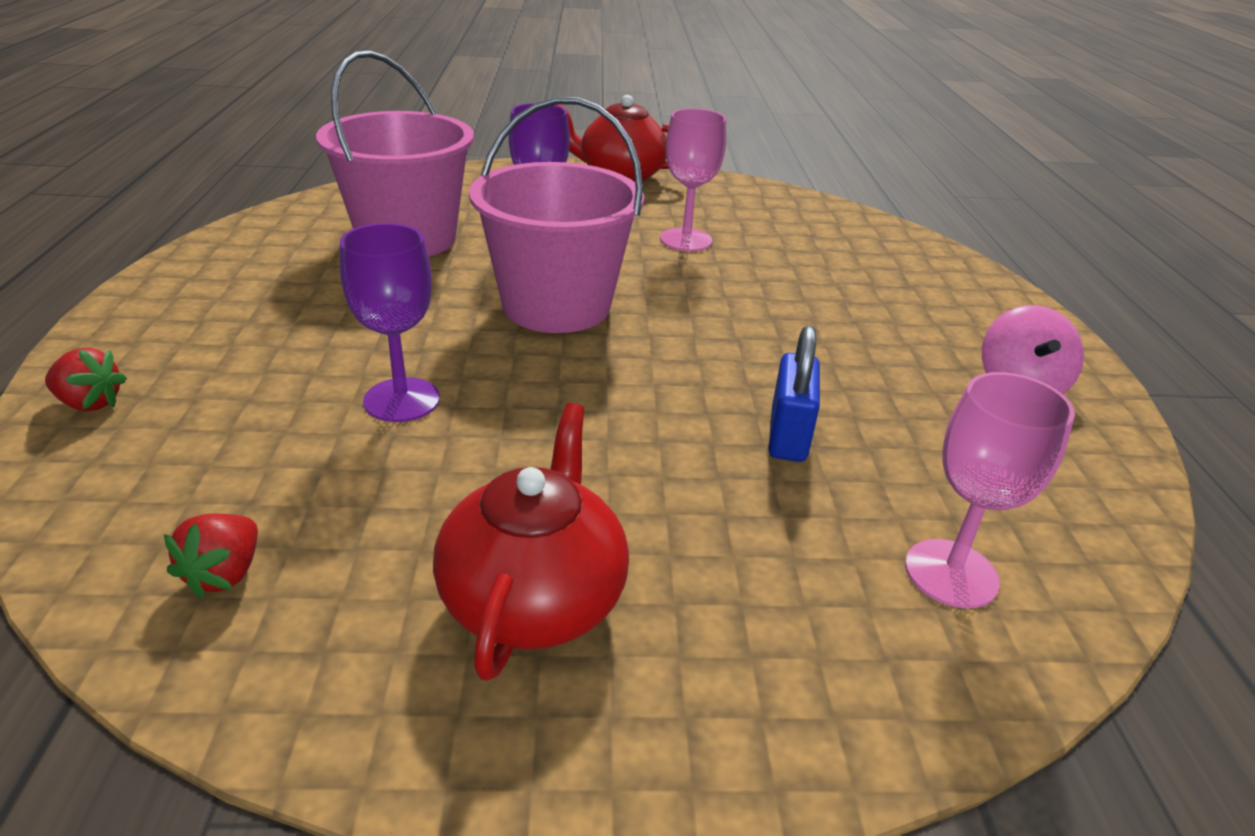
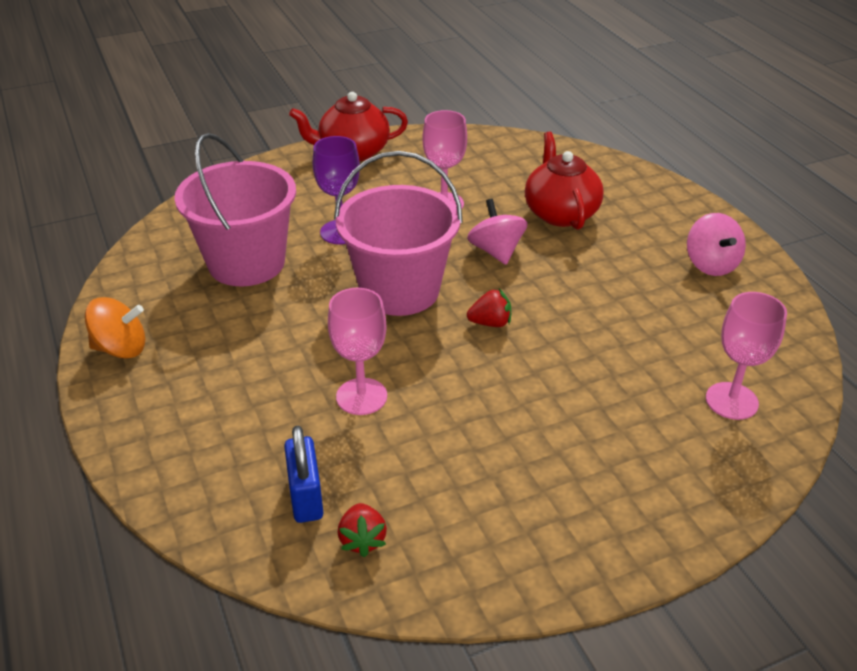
camera: 20 degrees left, 5 degrees up
red strawberry [45,348,127,411] -> red strawberry moved to [467,289,511,327]
purple goblet [340,223,440,422] -> pink goblet [328,288,387,415]
red teapot [433,403,629,681] -> red teapot moved to [525,132,603,230]
blue padlock [769,326,820,462] -> blue padlock moved to [284,426,323,523]
none -> orange spinning top [85,297,145,359]
none -> pink spinning top [467,199,528,265]

